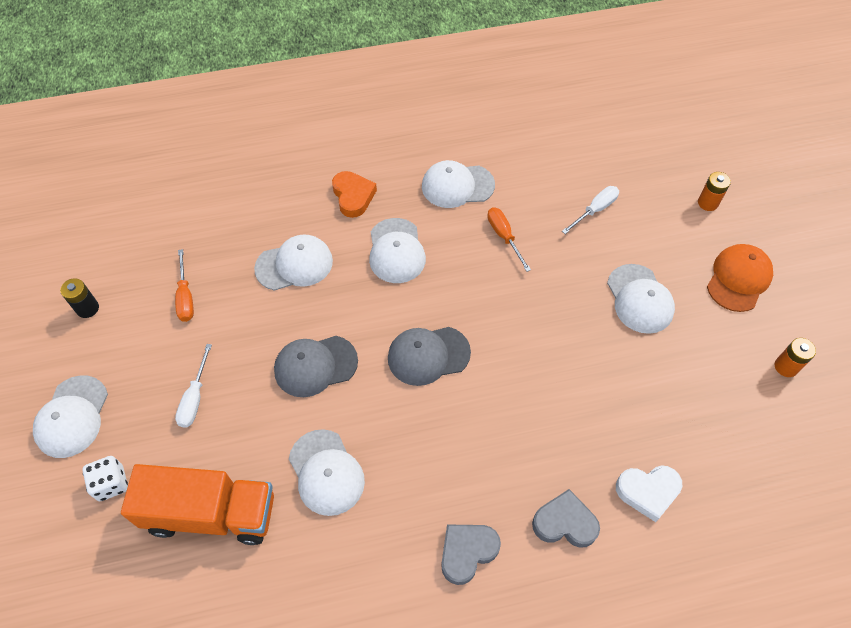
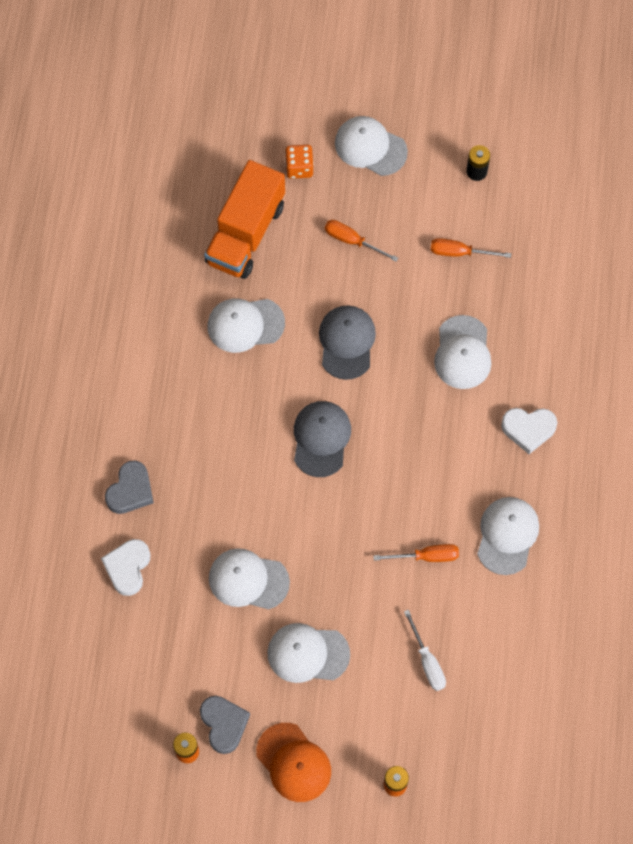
camera: 110 degrees right, 10 degrees up
white dice [82,456,128,501] -> orange dice [285,145,314,179]
white screwdriver [175,344,212,428] -> orange screwdriver [325,220,398,262]
orange heart [332,171,377,218] -> white heart [501,408,558,454]
white cap [369,218,426,283] -> white cap moved to [209,548,290,609]
grey heart [441,525,501,585] -> grey heart moved to [200,696,250,754]

